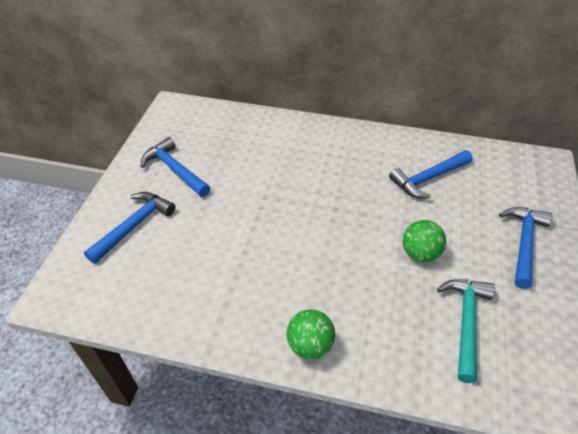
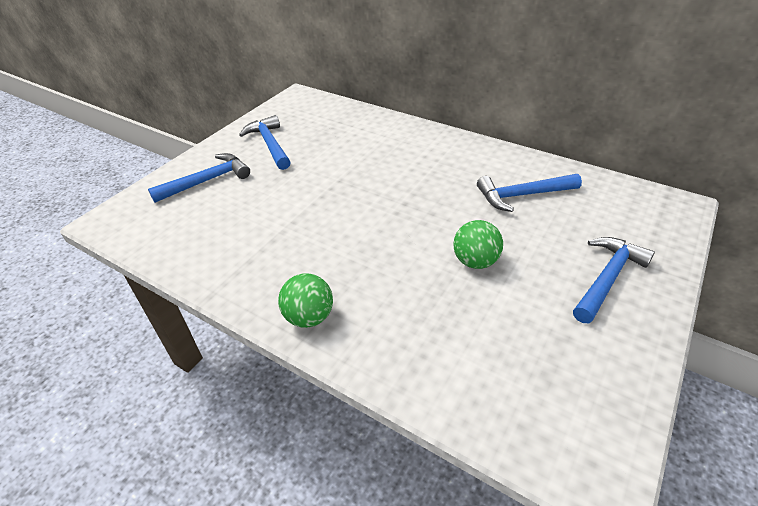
camera: 20 degrees right, 5 degrees down
turquoise hammer [437,279,495,383] -> none

